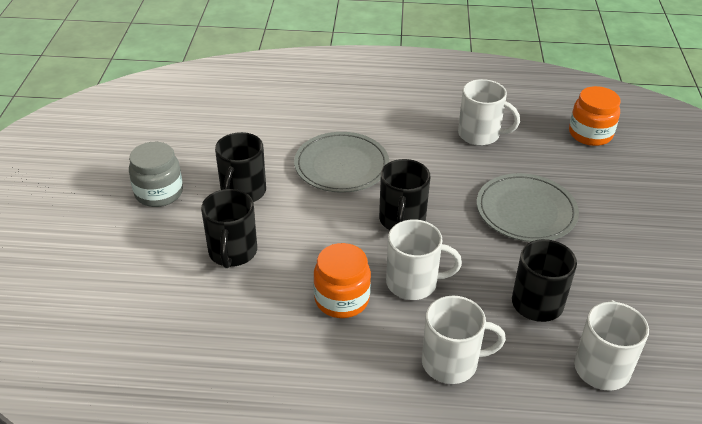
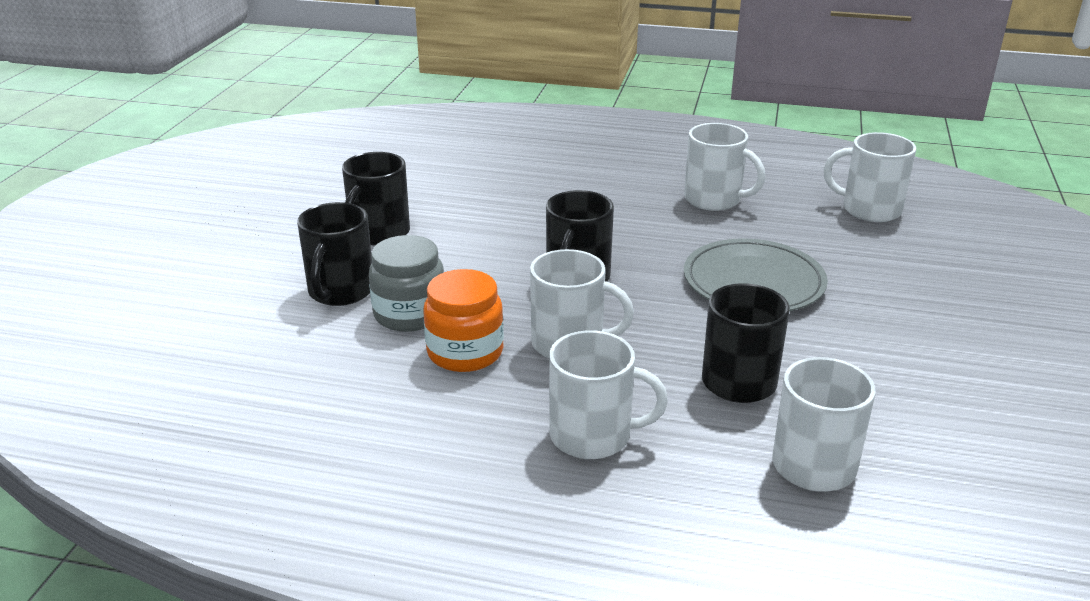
camera: 10 degrees right, 10 degrees down
grey jar [129,142,183,207] -> grey jar moved to [369,235,444,332]
grey plate [294,132,389,193] -> none
orange jar [569,86,620,146] -> white mug [824,132,916,222]

